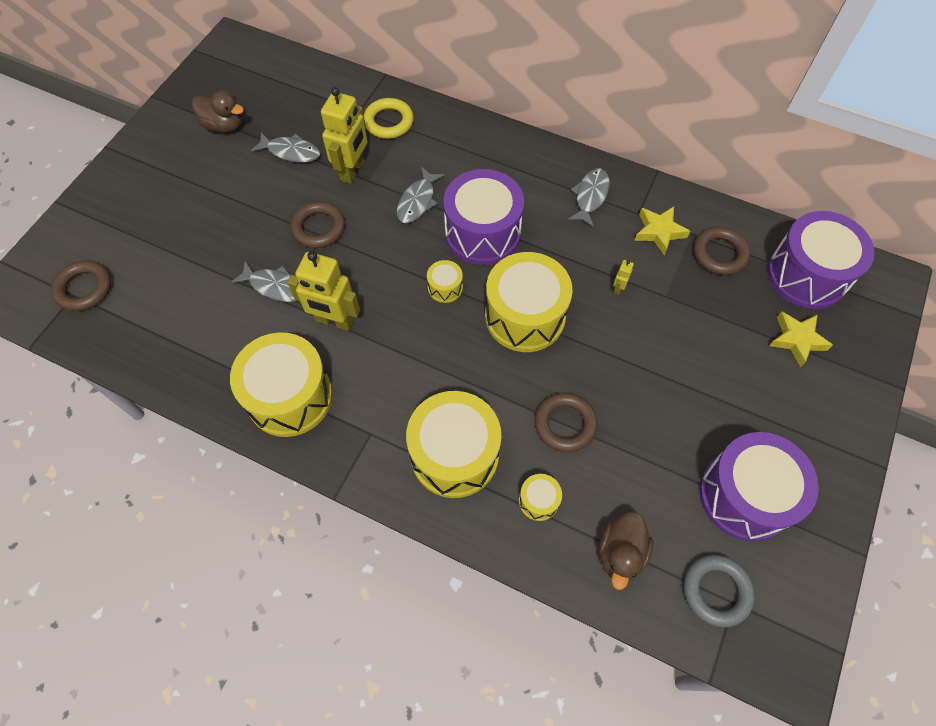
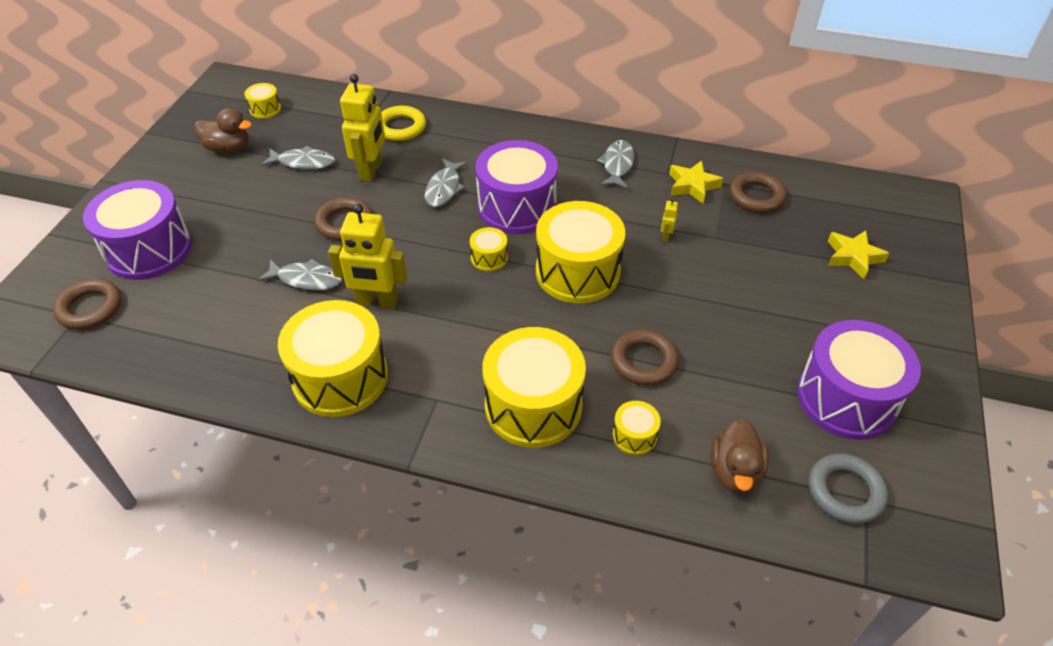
camera: 10 degrees left, 15 degrees down
purple drum [767,211,874,309] -> purple drum moved to [83,180,192,280]
none -> yellow drum [244,83,281,119]

